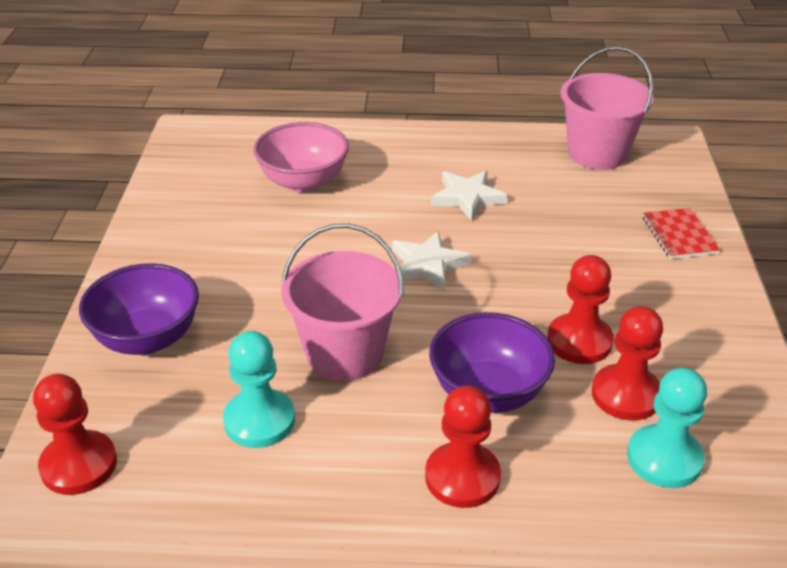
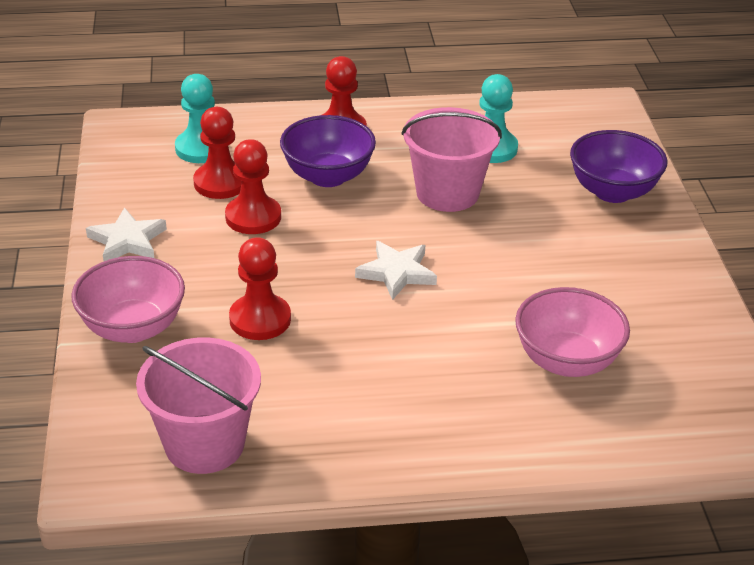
camera: 170 degrees right, 0 degrees up
red pawn [33,374,117,495] -> red pawn moved to [229,237,291,340]
white star [431,171,507,221] -> white star moved to [86,207,167,261]
red notebook [643,208,720,259] -> pink bowl [71,256,185,343]

